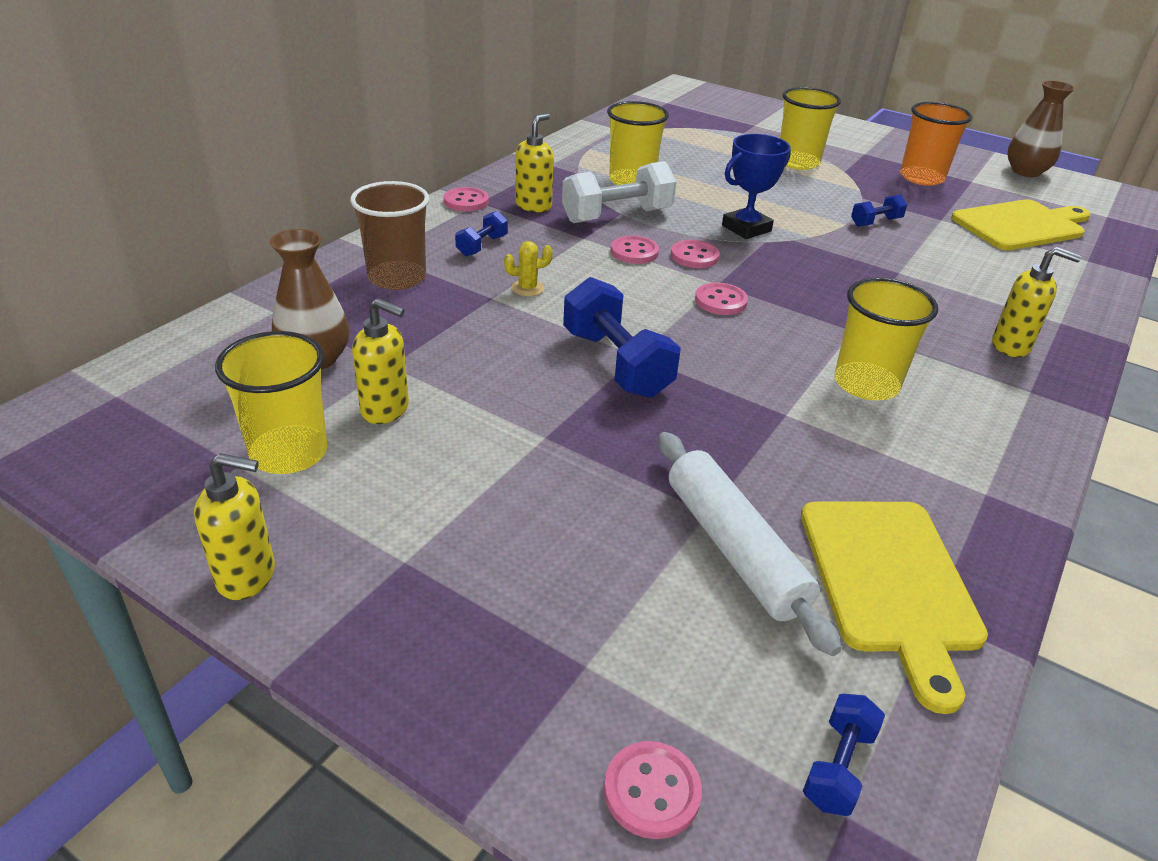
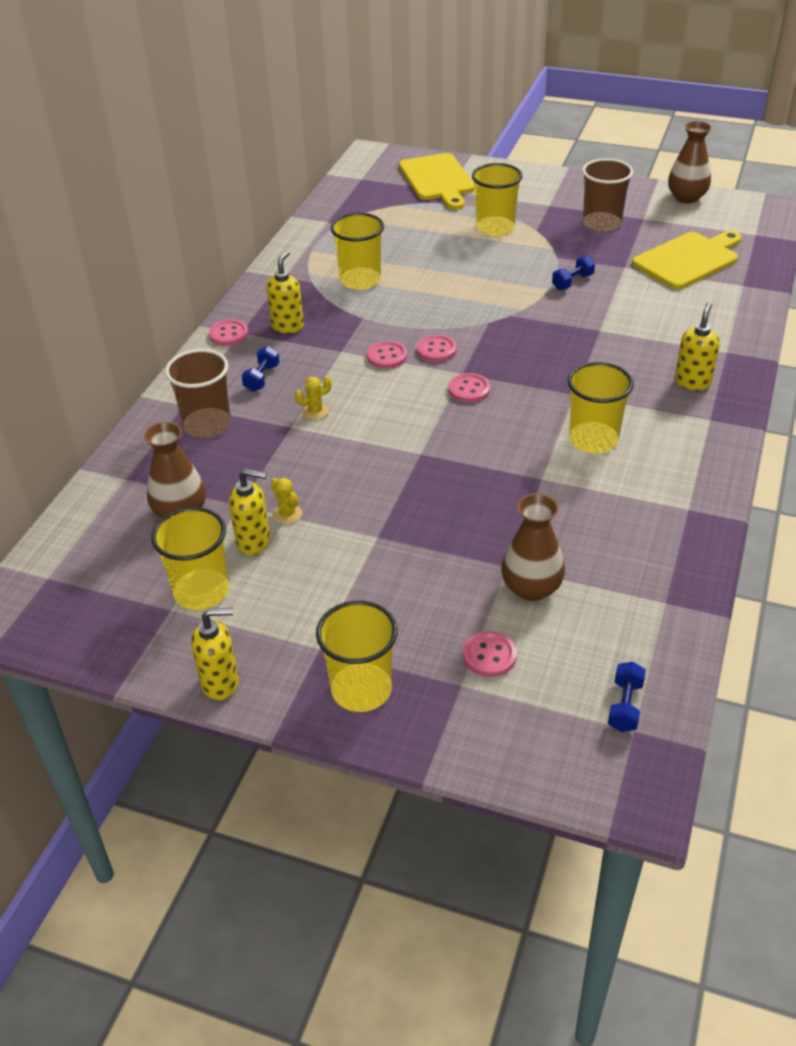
camera: 10 degrees left, 5 degrees up
white dumbbell [562,161,676,223] -> none
blue dumbbell [563,277,681,398] -> none
pink button [604,741,702,839] -> pink button moved to [463,631,517,677]
white rolling pin [658,432,842,656] -> brown vase [501,493,565,601]
blue trophy [722,134,791,239] -> none
yellow cutting board [801,502,988,714] -> yellow cutting board moved to [399,153,475,210]
orange cup [900,102,972,186] -> brown cup [582,158,633,232]
yellow soap dispenser [992,247,1082,357] -> yellow soap dispenser turned 75 degrees counterclockwise [675,302,720,391]
none -> yellow cactus [271,478,302,524]
none -> yellow cup [316,600,398,712]

